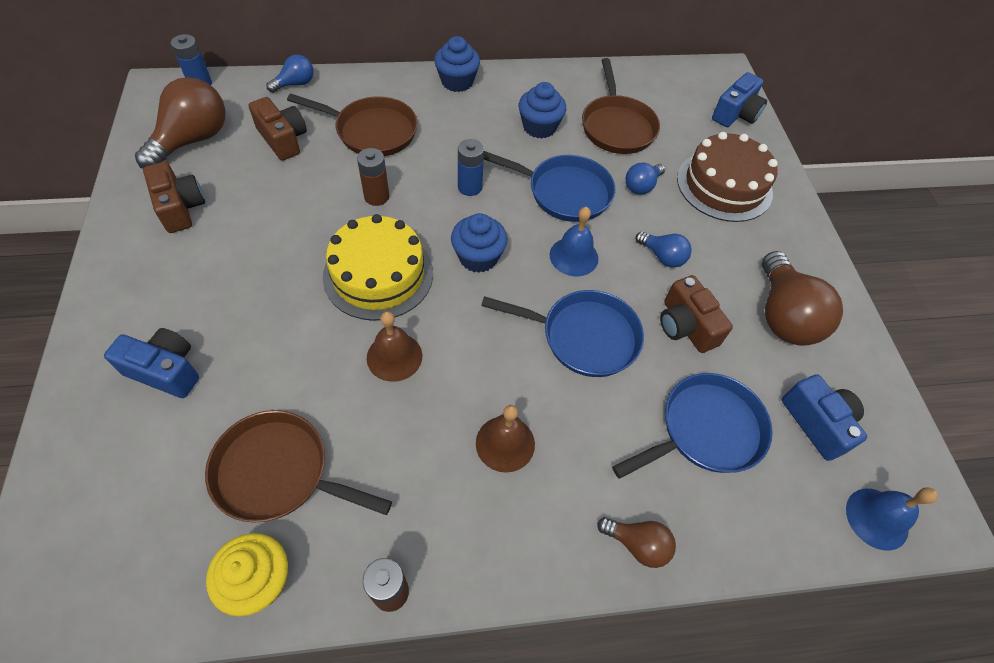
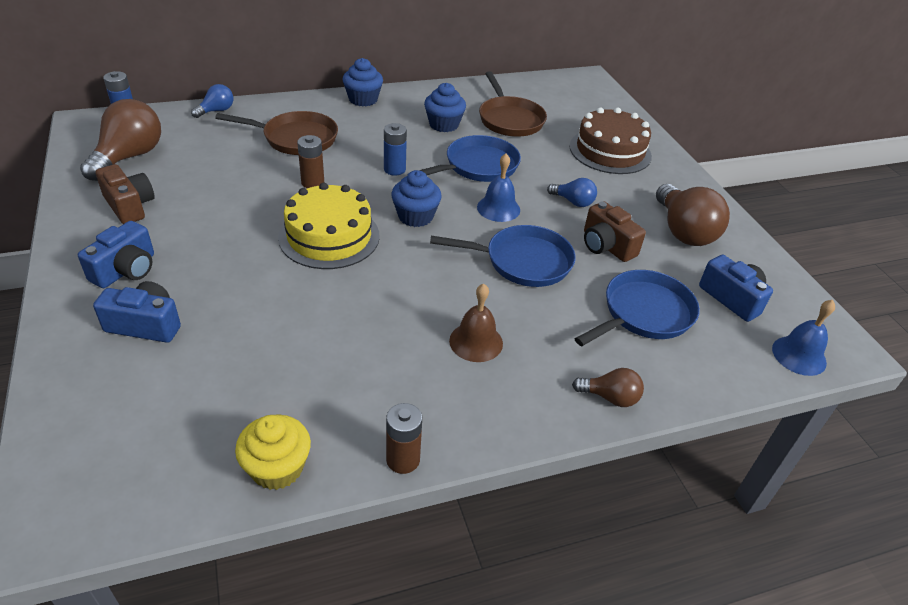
camera: 10 degrees left, 15 degrees down
brown pan [205,410,392,523] -> none
brown camera [249,97,307,160] -> none
brown bell [367,311,422,382] -> none
blue pan [484,151,615,222] -> blue pan turned 45 degrees counterclockwise [420,135,521,182]
blue light bulb [625,163,665,195] -> none
blue camera [712,72,767,127] -> blue camera moved to [78,221,154,288]

